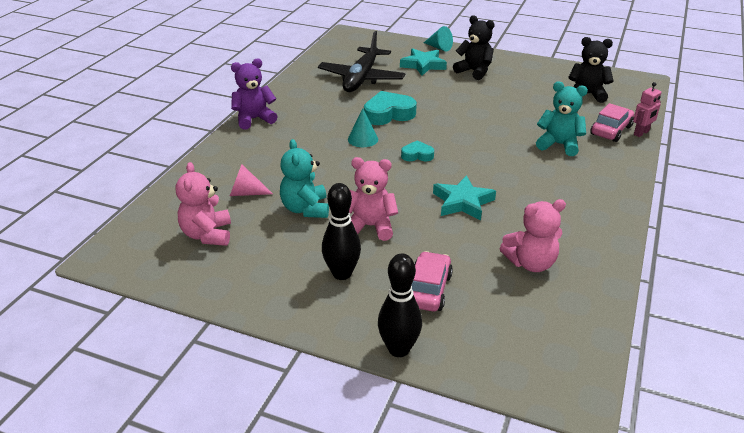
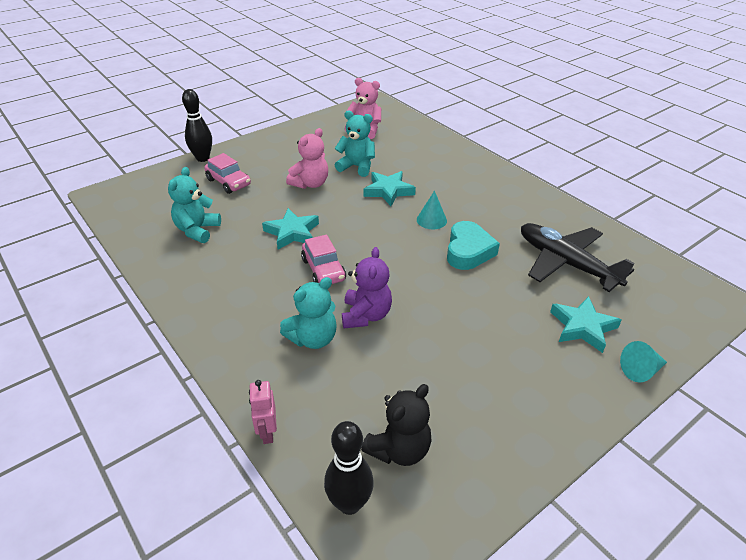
camera: 120 degrees right, 5 degrees up
pink cone [230,164,273,196] -> none
purple teddy bear [231,59,278,130] -> purple teddy bear moved to [342,247,392,328]
black bowling pin [322,183,361,280] -> black bowling pin moved to [324,421,374,515]
turquoise heart [401,140,434,161] -> none
black teddy bear [453,15,495,80] -> none
pink teddy bear [500,199,566,272] -> turquoise teddy bear [168,167,221,243]
pink car [590,103,634,142] -> pink car moved to [301,235,346,284]
none -> turquoise star [363,171,416,206]

